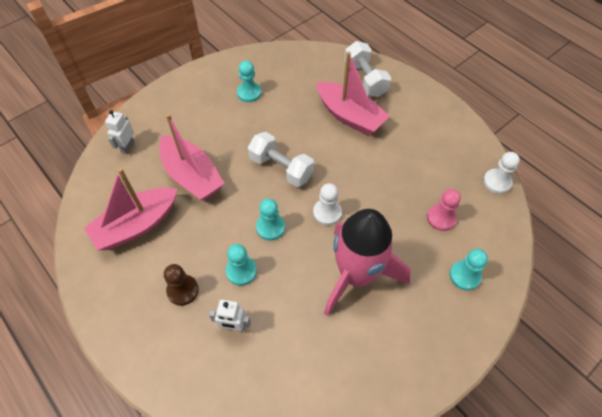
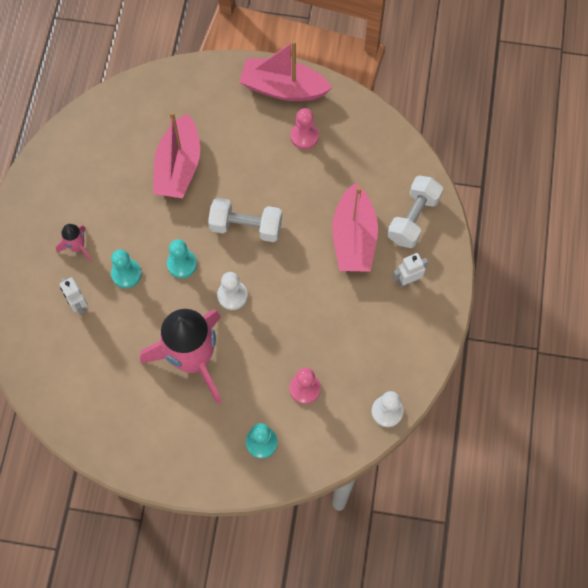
camera: 50 degrees right, 10 degrees up
pink boat [84,168,177,250] -> pink boat moved to [240,40,332,101]
white robot [105,110,134,154] -> white robot moved to [393,253,428,287]
brown pawn [164,264,199,306] -> pink rocket [56,224,92,262]
turquoise pawn [237,61,262,102] -> pink pawn [290,108,319,149]
white dumbbell [248,132,314,187] -> white dumbbell turned 75 degrees counterclockwise [208,197,282,242]

